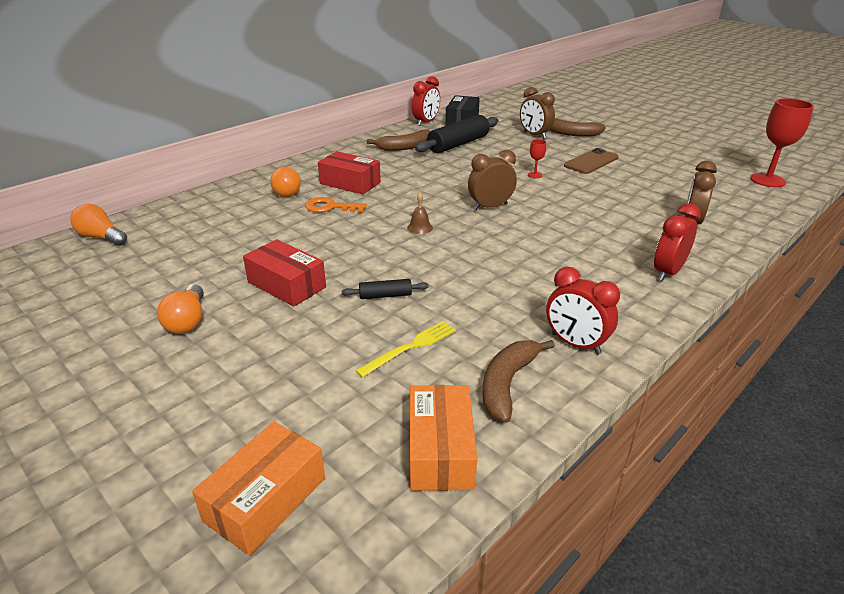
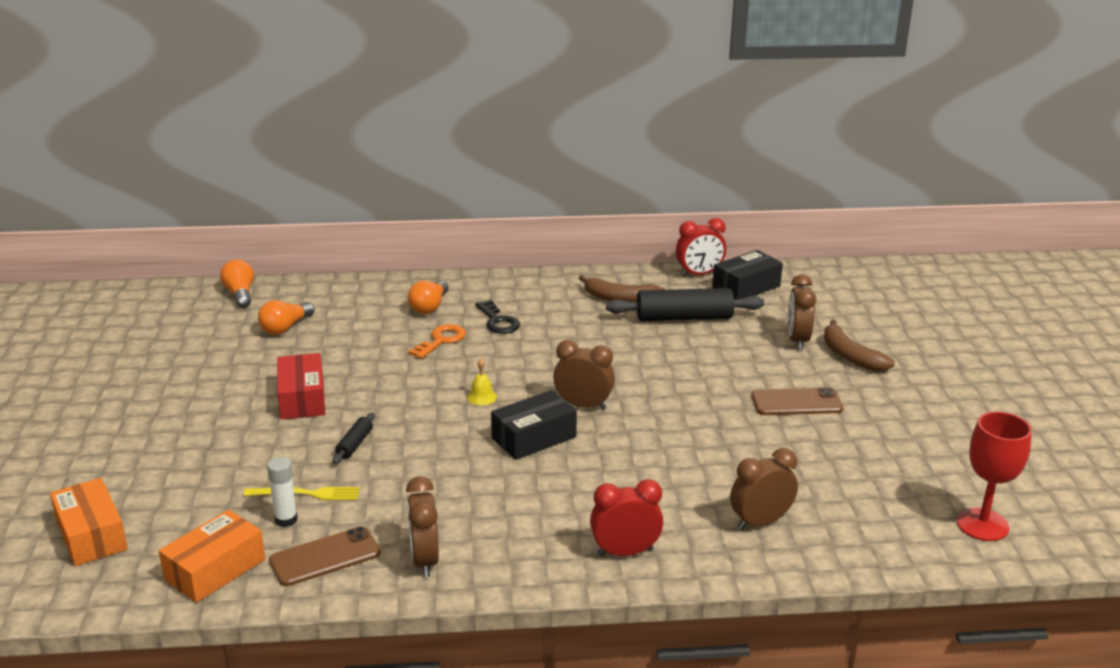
camera: 40 degrees right, 5 degrees down
orange light bulb [157,284,204,334] -> orange light bulb moved to [258,300,314,335]
orange box [192,422,325,556] -> orange box turned 75 degrees clockwise [50,478,128,566]
orange key [305,197,367,213] -> orange key turned 75 degrees clockwise [408,324,466,359]
red box [318,151,381,194] -> black key [475,300,520,334]
black rolling pin [342,279,429,299] -> black rolling pin turned 75 degrees clockwise [333,413,375,464]
brown bell [407,192,433,234] -> yellow bell [467,358,497,405]
brown banana [482,340,555,423] -> brown phone [269,526,381,586]
red goblet [528,139,546,178] -> none
red clock [546,267,620,355] -> brown clock [406,476,439,577]
none -> white glue stick [267,457,298,527]
none -> black box [491,390,577,460]

